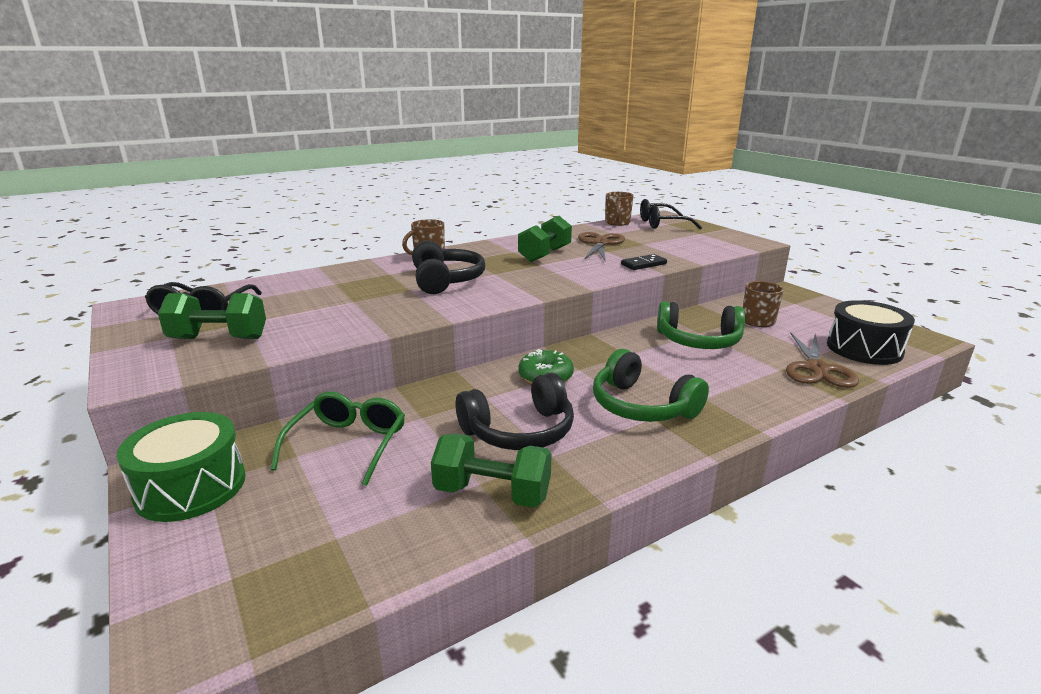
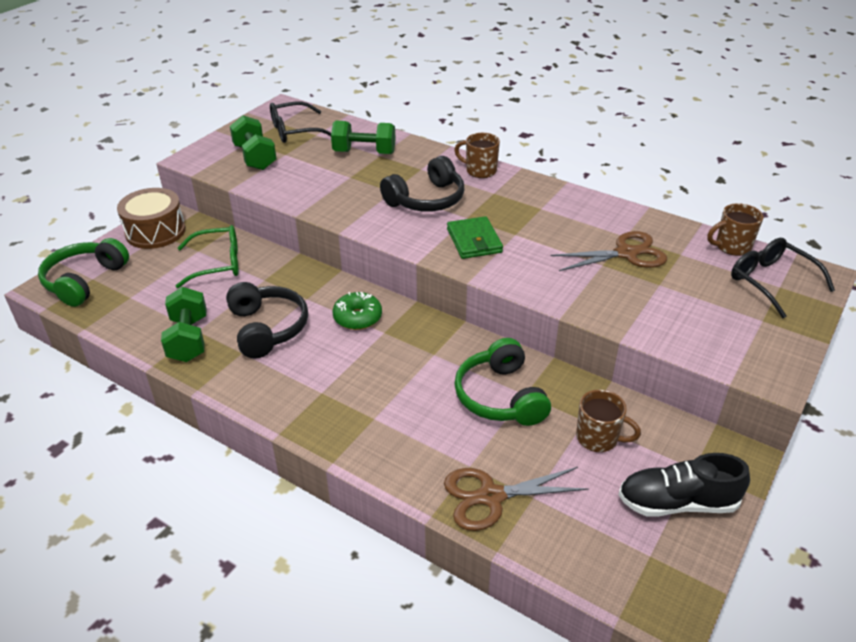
camera: 65 degrees right, 15 degrees up
green drum [117,412,246,522] -> brown drum [117,188,186,249]
black headphones [456,373,574,450] -> black headphones turned 150 degrees counterclockwise [226,282,308,358]
green dumbbell [518,216,572,262] -> green dumbbell moved to [331,121,396,154]
green headphones [593,349,709,422] -> green headphones moved to [38,238,129,307]
black domino [621,254,667,270] -> none
black drum [827,300,915,365] -> none
none -> green wallet [447,216,503,259]
none -> black shoe [618,453,750,517]

